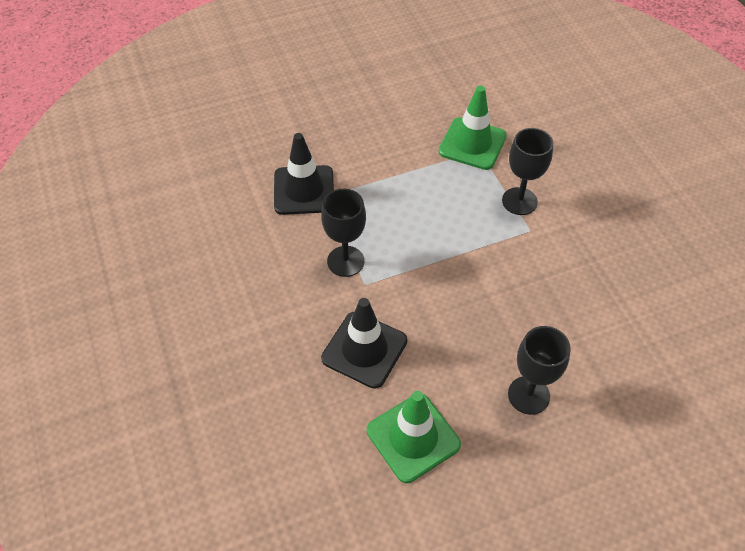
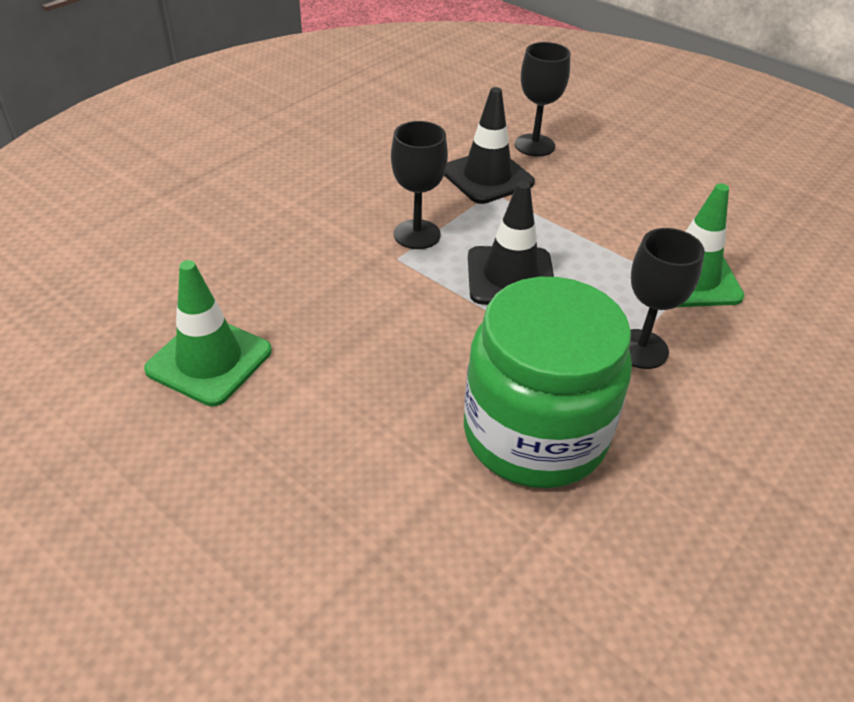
camera: 60 degrees right, 10 degrees down
black traffic cone [321,298,407,389] -> black traffic cone moved to [468,181,554,305]
black goblet [508,326,571,415] -> black goblet moved to [515,42,570,156]
none -> green jar [464,277,632,488]

